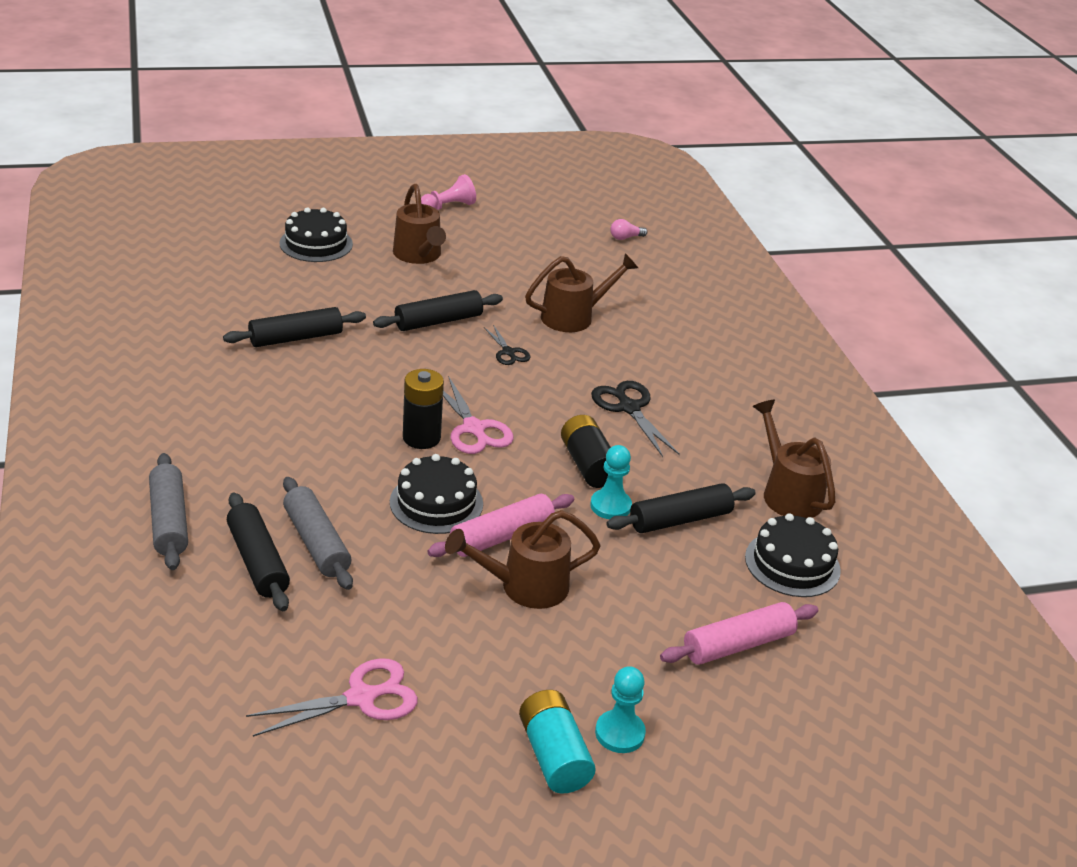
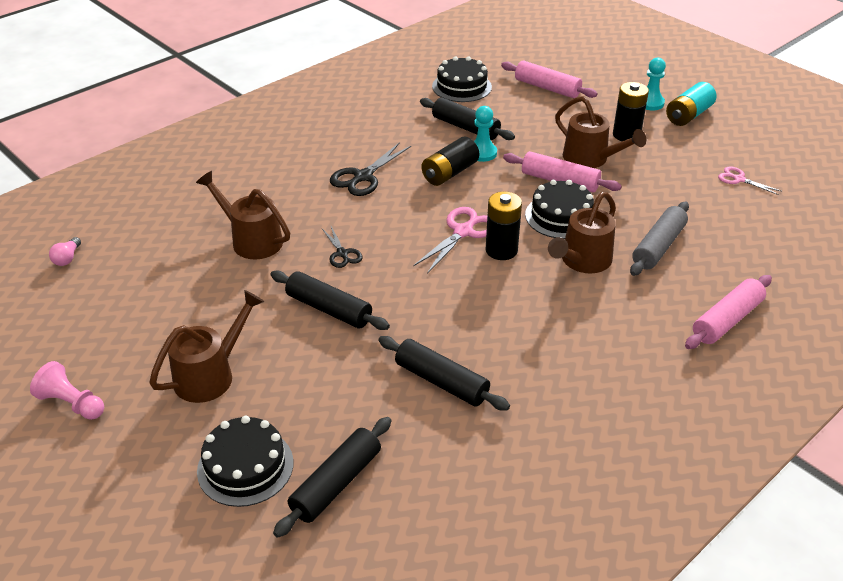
camera: 115 degrees left, 5 degrees up
grey rolling pin [149,453,188,570] -> pink rolling pin [685,275,772,349]
black rolling pin [227,492,290,611] -> black rolling pin moved to [273,417,391,538]
pink scissors [246,658,418,737] -> pink scissors [718,166,781,195], size x0.60
black scissors [484,325,531,365] -> black scissors turned 120 degrees clockwise [322,226,362,268]
pink light bulb [610,219,647,240] -> pink light bulb turned 60 degrees clockwise [49,237,81,266]
brown watering can [753,400,835,518] -> brown watering can moved to [548,192,616,273]
none -> black battery [613,82,649,141]

